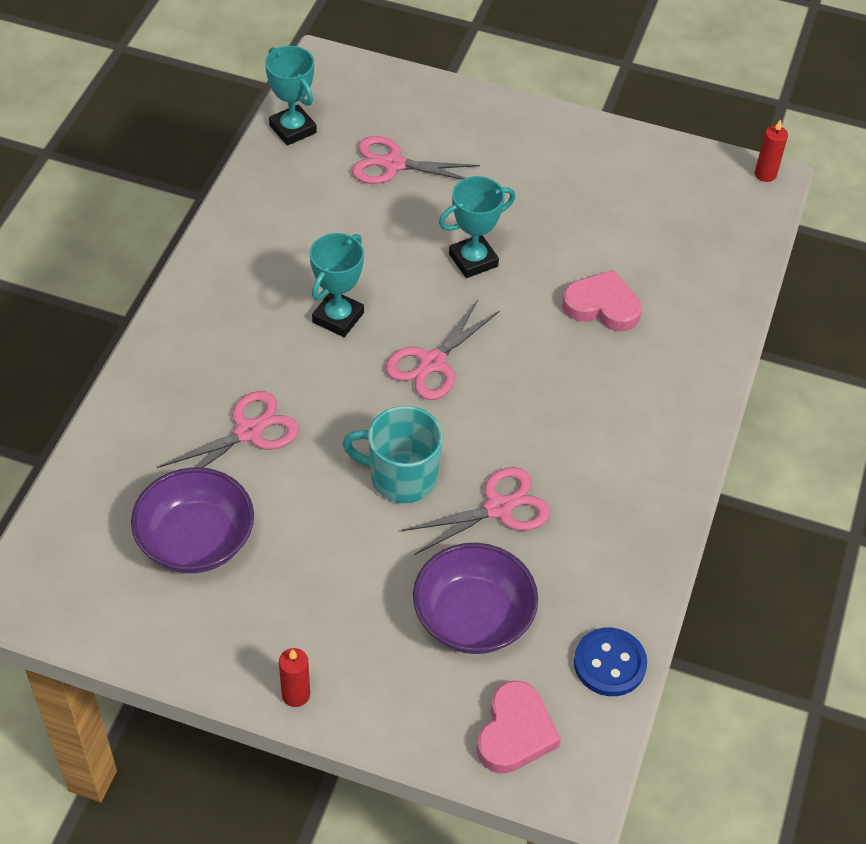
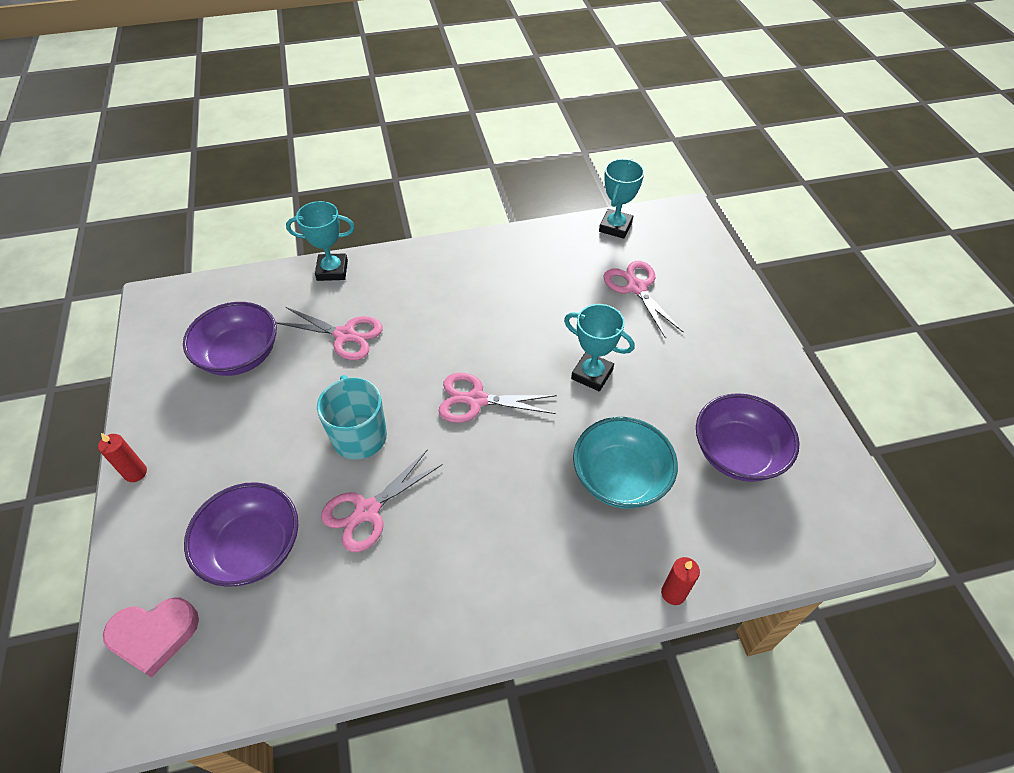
camera: 60 degrees right, 0 degrees up
turquoise trophy [310,233,364,337] -> turquoise trophy moved to [286,201,355,281]
pink scissors [402,467,550,555] -> pink scissors turned 105 degrees clockwise [321,449,443,552]
pink heart [562,270,642,332] -> turquoise bowl [573,417,678,509]
blue button [574,627,647,696] -> none
red candle [755,119,788,182] -> red candle moved to [661,557,700,605]
none -> purple bowl [696,393,799,482]

